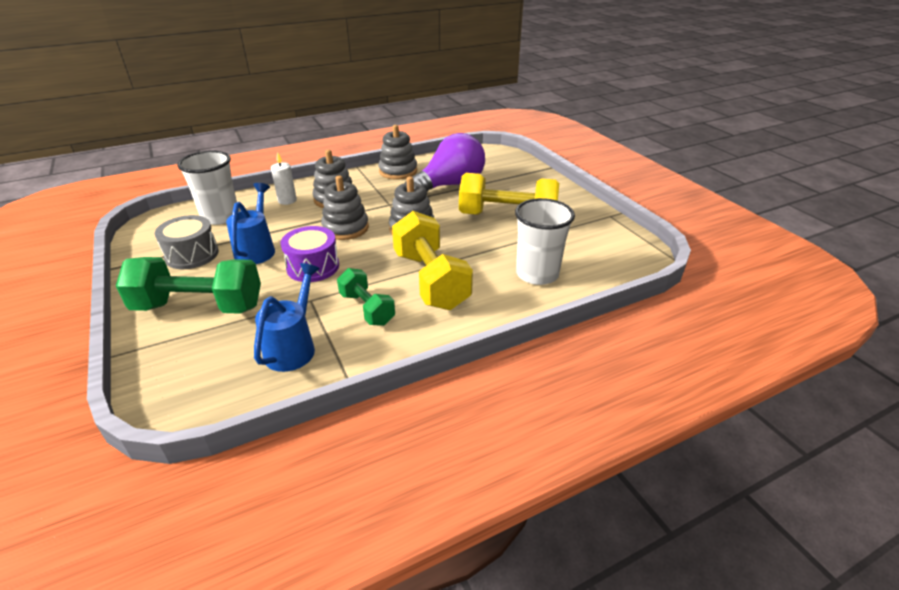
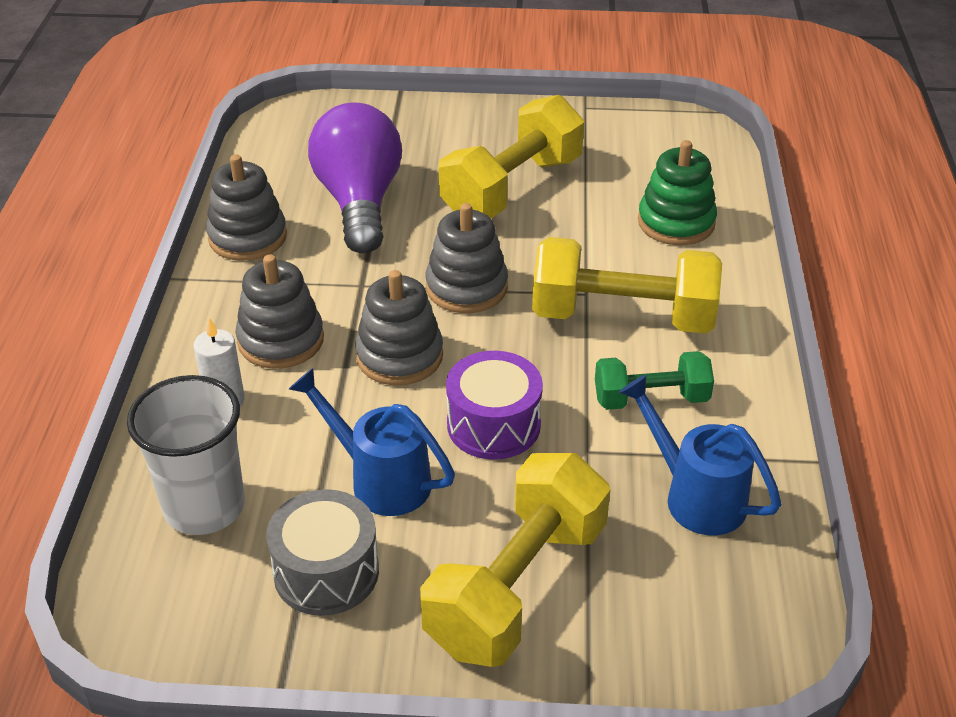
camera: 60 degrees left, 5 degrees up
green dumbbell [116,257,261,314] -> yellow dumbbell [420,453,610,667]
white cup [515,198,575,285] -> green stacking toy [638,140,717,245]

